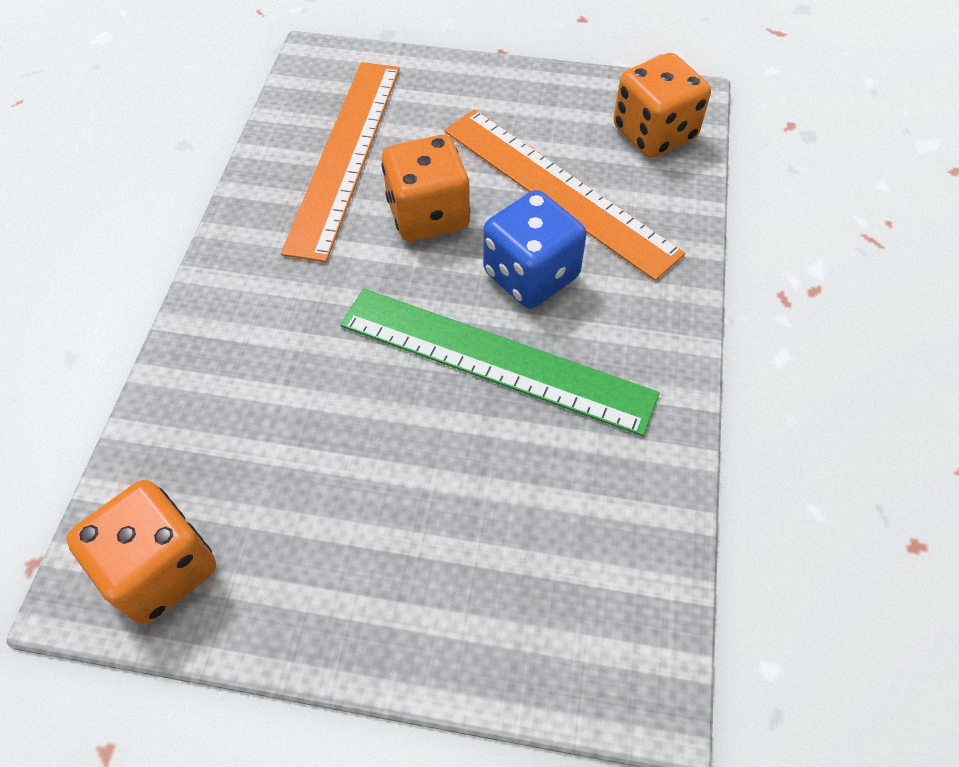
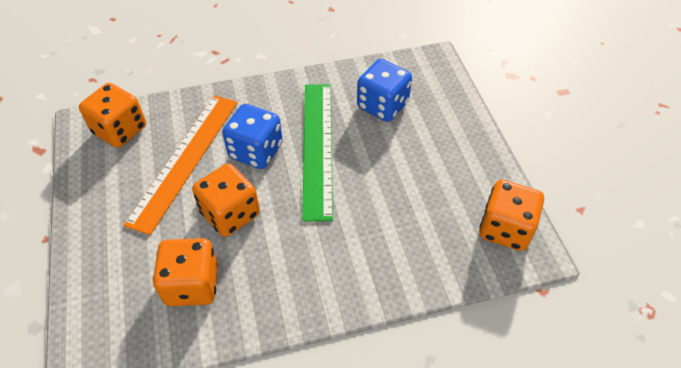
camera: 115 degrees left, 5 degrees down
orange ruler [281,62,400,262] -> orange dice [153,238,218,306]
none -> blue dice [357,59,412,122]

